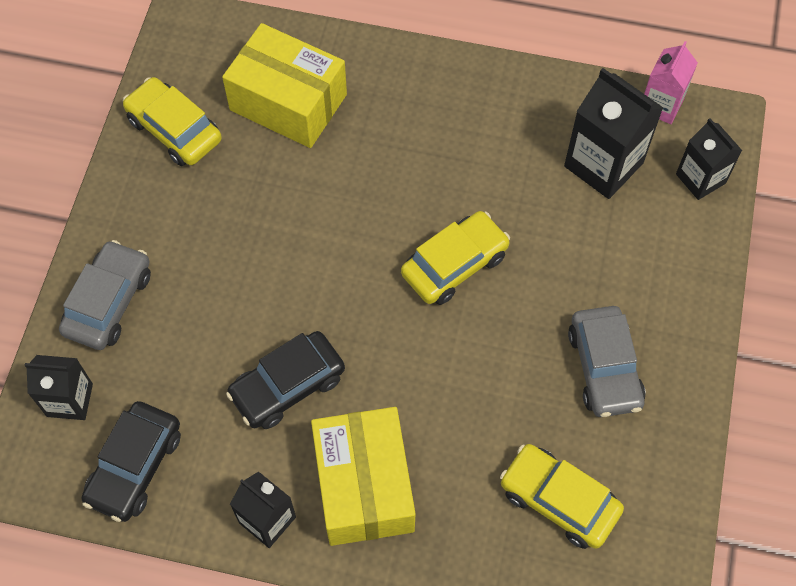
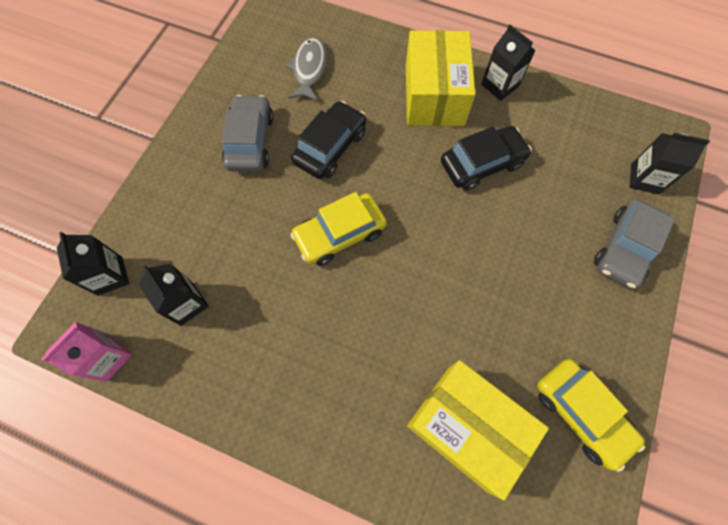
camera: 170 degrees left, 5 degrees up
black car [81,401,181,522] -> black car moved to [291,101,366,179]
yellow car [500,444,624,549] -> grey fish [286,37,327,101]
black carton [564,68,663,199] -> black carton [139,264,209,326], size x0.63

